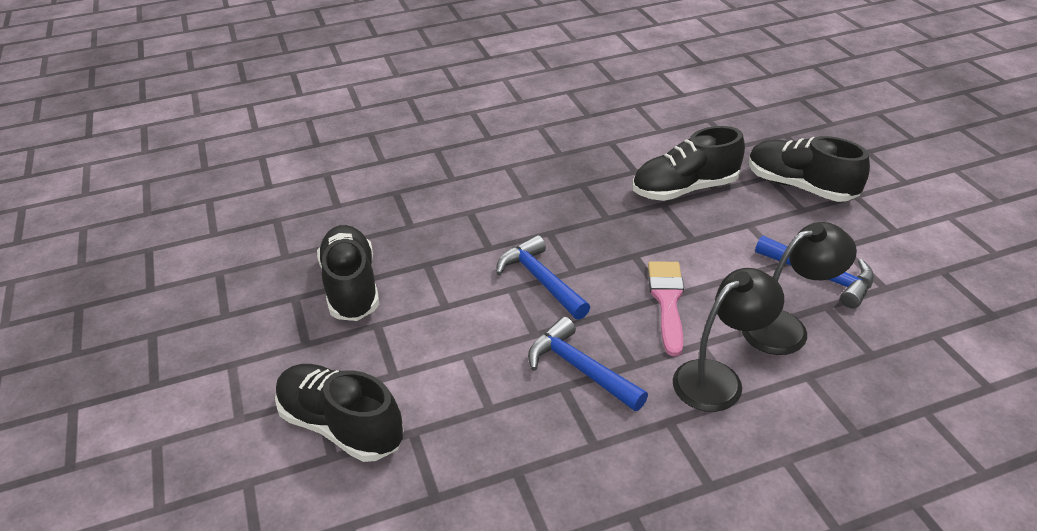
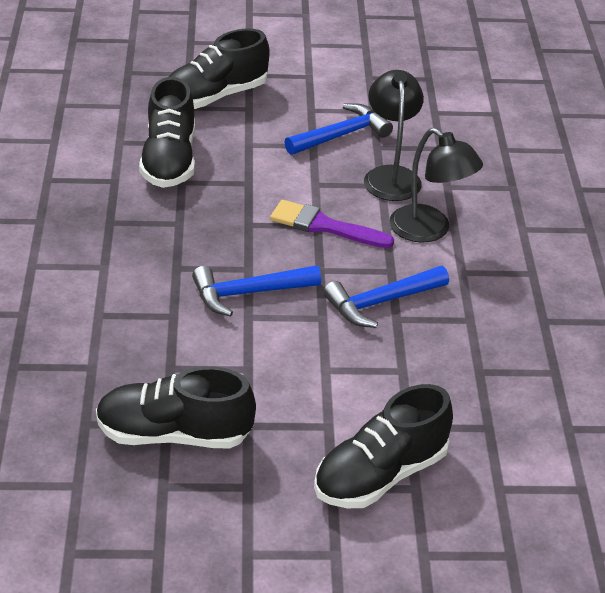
camera: 75 degrees left, 0 degrees up
pink brush [648,261,684,356] -> purple brush [270,200,394,248]
black lamp [673,268,784,412] -> black lamp turned 150 degrees clockwise [389,128,483,243]

